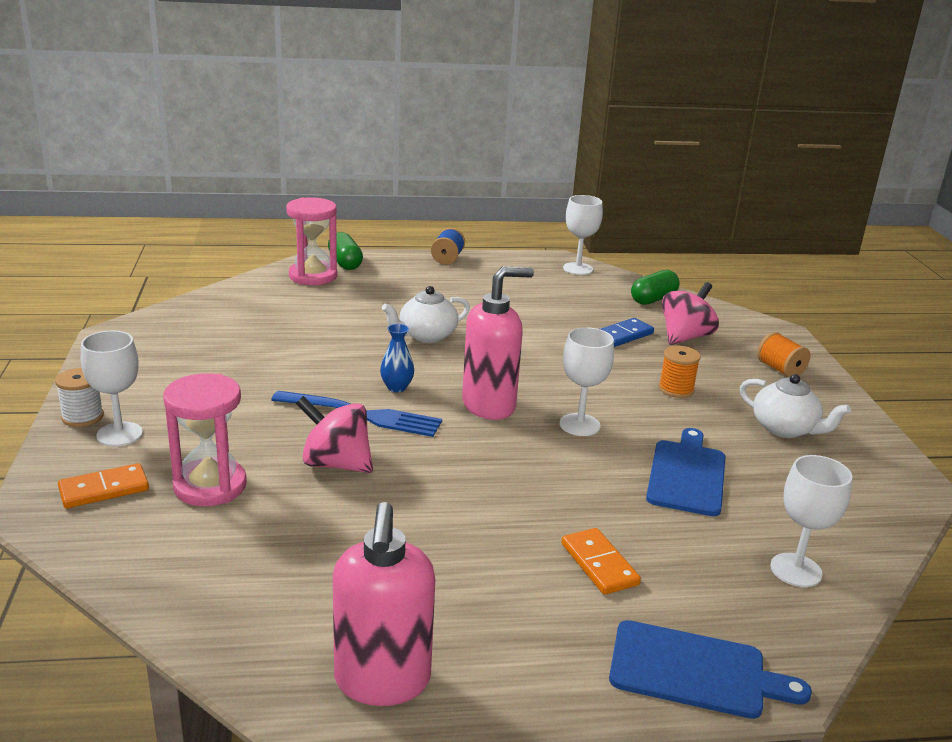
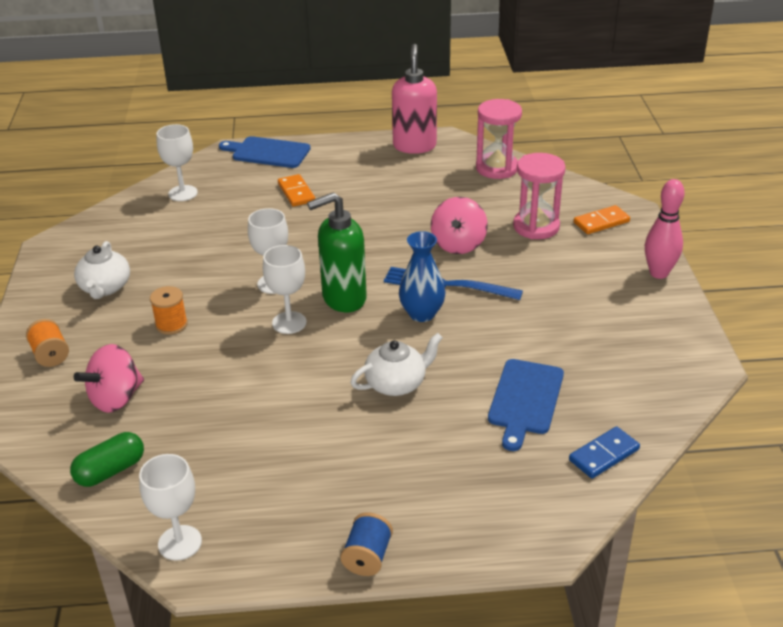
camera: 175 degrees left, 10 degrees up
white spool [55,368,104,427] -> pink bowling pin [645,179,685,279]
white goblet [81,331,143,447] -> white goblet moved to [263,245,307,334]
pink hourglass [286,197,337,285] -> pink hourglass moved to [476,99,522,179]
pink spinning top [296,396,373,473] -> pink spinning top turned 75 degrees clockwise [431,197,488,254]
green capsule [328,232,363,270] -> none
blue vase [380,324,414,392] -> blue vase [399,231,445,322], size x1.56
pink soap dispenser [462,266,534,420] -> green soap dispenser [307,192,367,312]
blue domino [600,318,654,347] -> blue domino moved to [569,426,640,479]
blue cutting board [646,428,726,516] -> blue cutting board moved to [488,359,564,451]
white teapot [739,374,851,438] -> white teapot turned 135 degrees counterclockwise [74,241,130,299]

